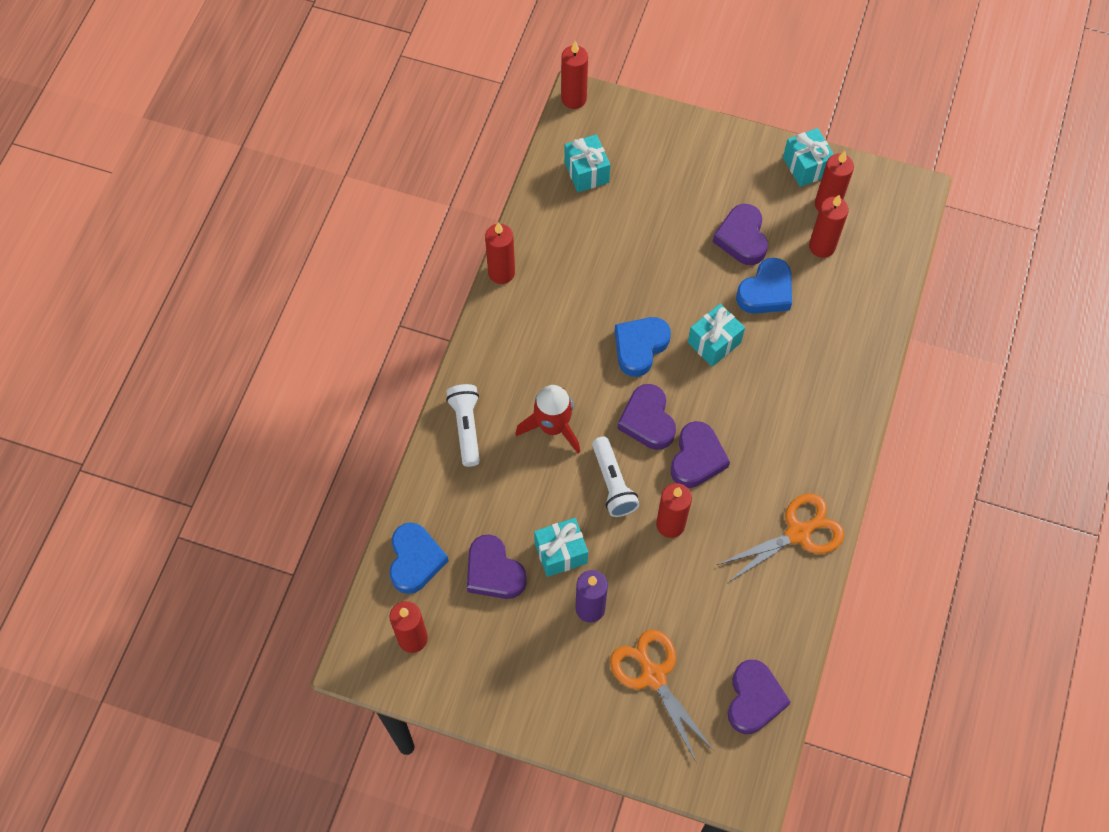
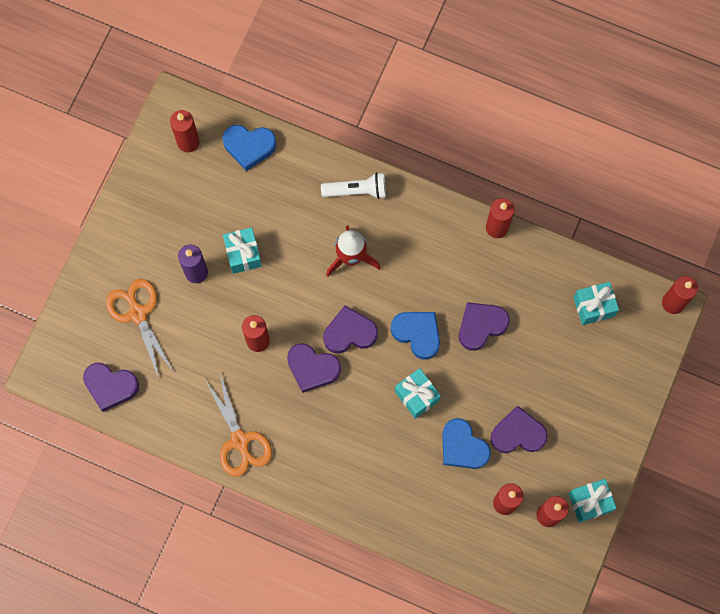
camera: 95 degrees right, 10 degrees up
purple heart [467,534,527,599] -> purple heart moved to [459,302,510,351]
white flashlight [592,437,640,517] -> none
orange scissors [610,630,715,762] -> orange scissors turned 90 degrees counterclockwise [106,279,174,378]

